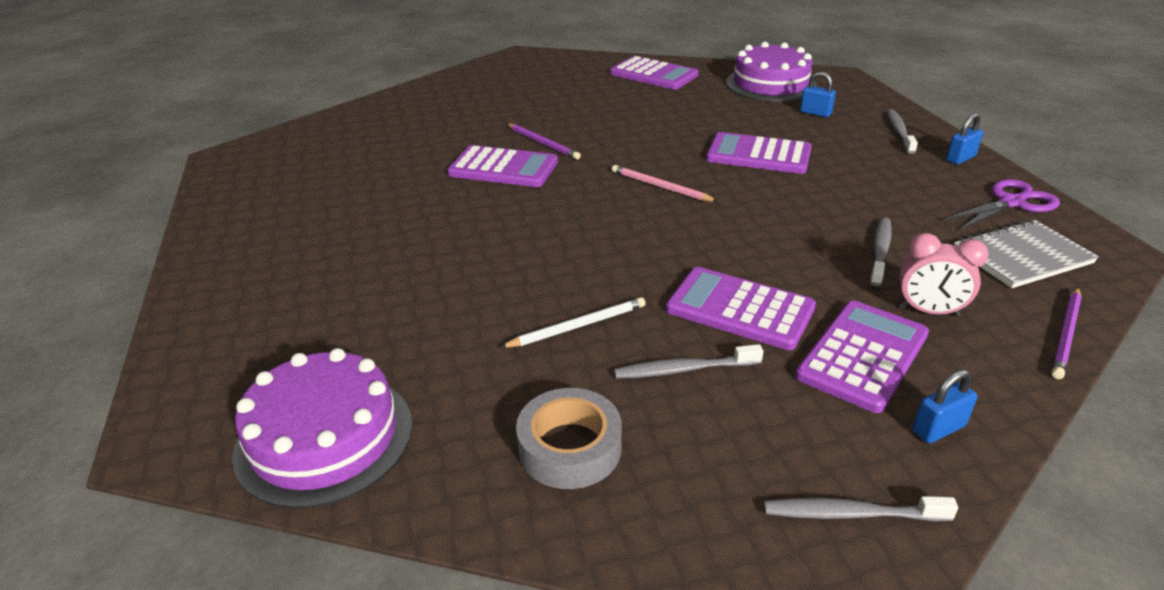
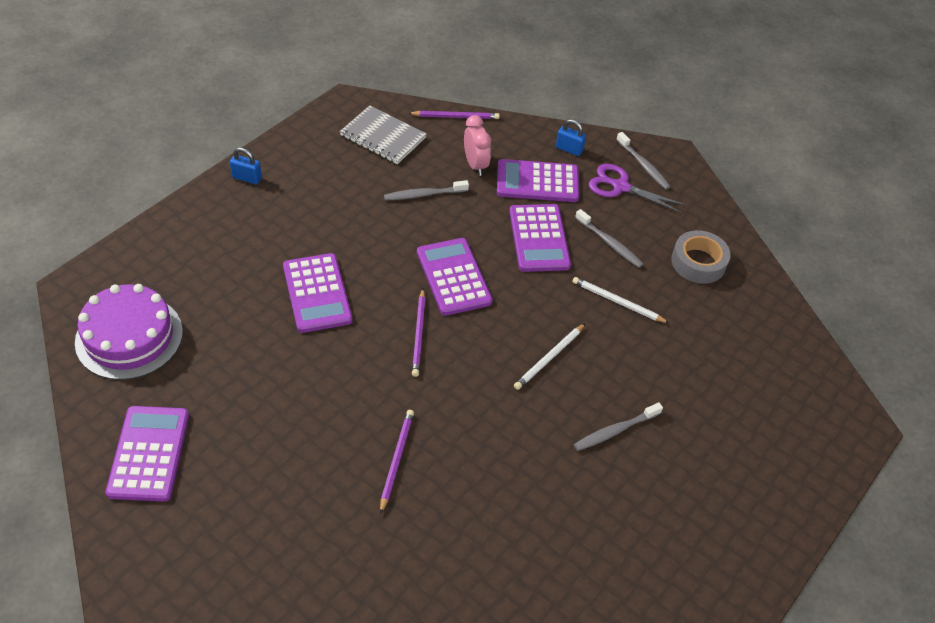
camera: 130 degrees left, 15 degrees up
purple cake [232,348,412,508] -> none
purple calculator [447,145,558,187] -> purple calculator moved to [417,238,493,316]
pink pencil [612,165,718,202] -> purple pencil [412,289,426,377]
blue padlock [800,72,836,117] -> none
grey toothbrush [887,109,918,154] -> grey toothbrush moved to [573,402,663,451]
purple scissors [943,179,1060,230] -> purple scissors moved to [589,164,686,213]
none -> white pencil [514,323,586,390]

